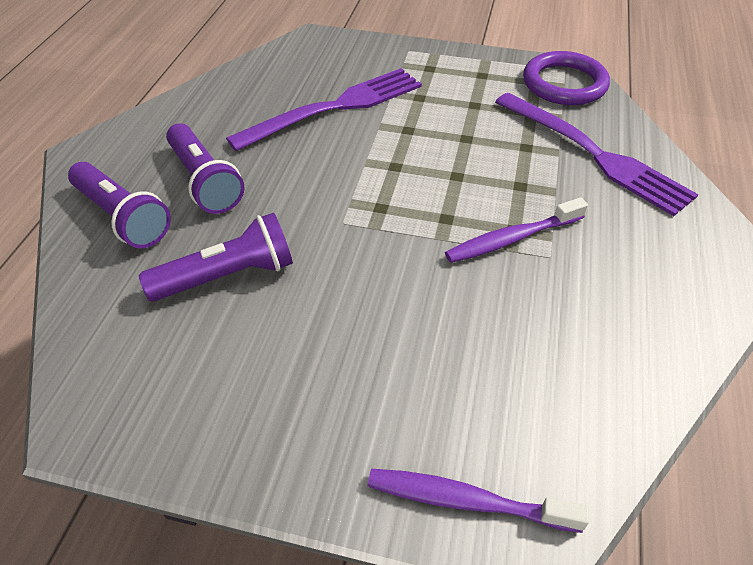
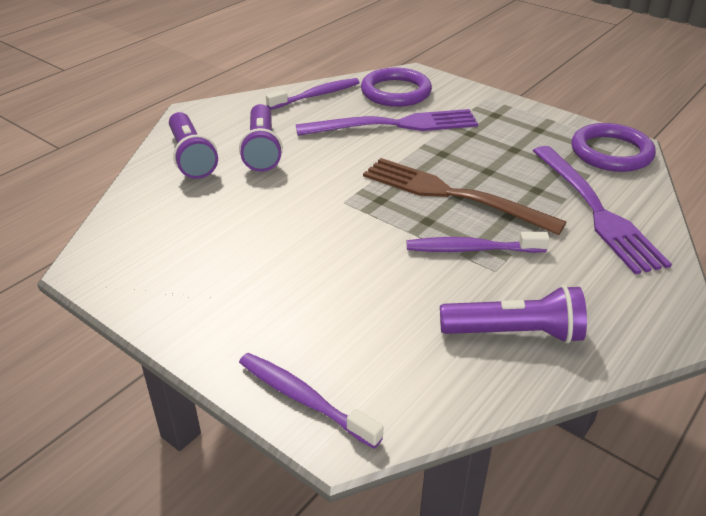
camera: 25 degrees right, 10 degrees down
purple flashlight [139,213,293,301] -> purple flashlight moved to [440,285,587,343]
none -> purple toothbrush [266,78,360,110]
none -> purple ring [361,67,432,107]
none -> brown fork [363,158,567,235]

